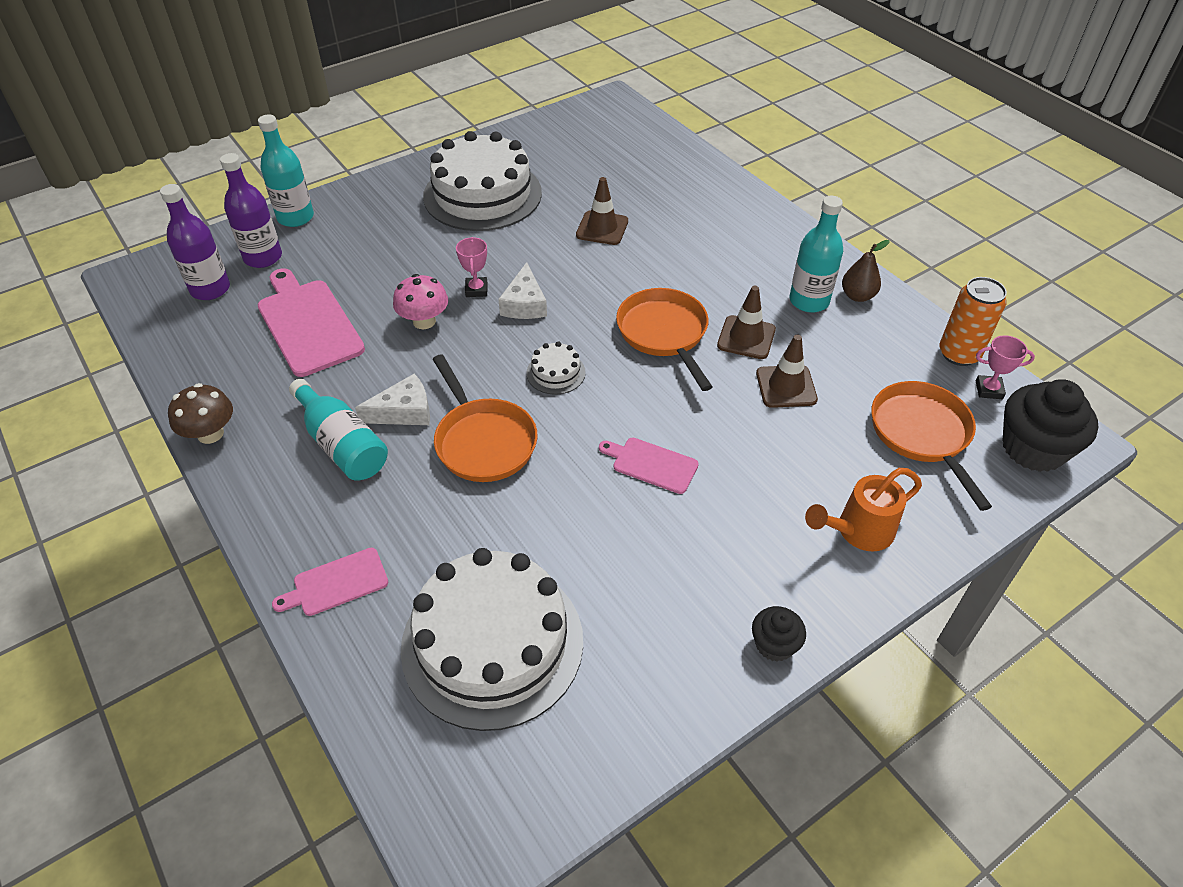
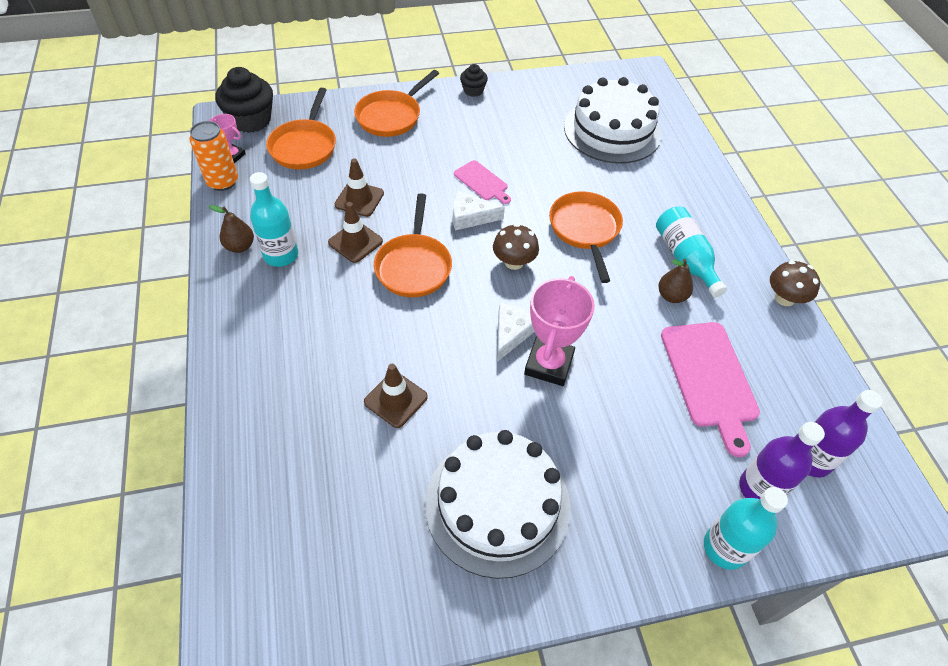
camera: 160 degrees left, 5 degrees up
pink cutting board [272,548,388,616] -> none
white cheese [355,374,430,425] -> white cheese moved to [453,191,505,231]
pink mushroom [393,274,448,329] -> none
pink trophy [456,237,487,297] -> pink trophy [524,276,595,386], size x1.96
white cake [527,341,586,395] -> brown mushroom [493,224,539,270]
orange watering can [805,468,922,551] -> orange pan [354,70,439,137]
none -> brown pear [658,259,693,303]

